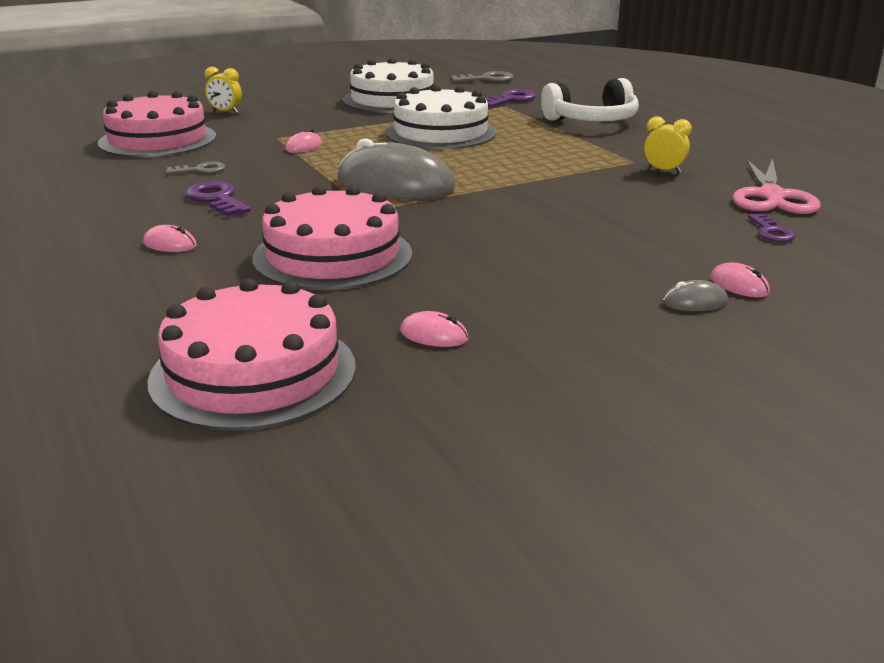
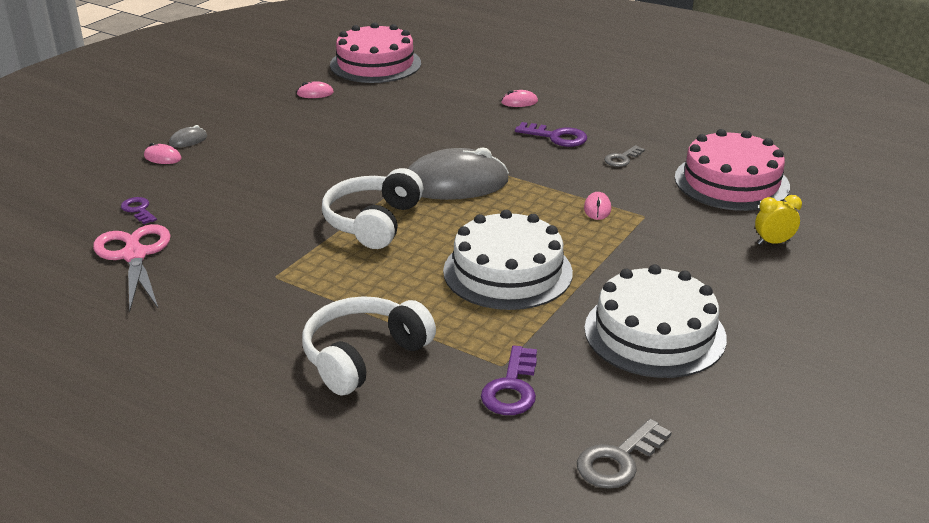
camera: 150 degrees right, 5 degrees up
pink cake [252,185,412,290] -> none
yellow clock [644,116,692,173] -> none
none -> white headphones [322,168,424,249]

